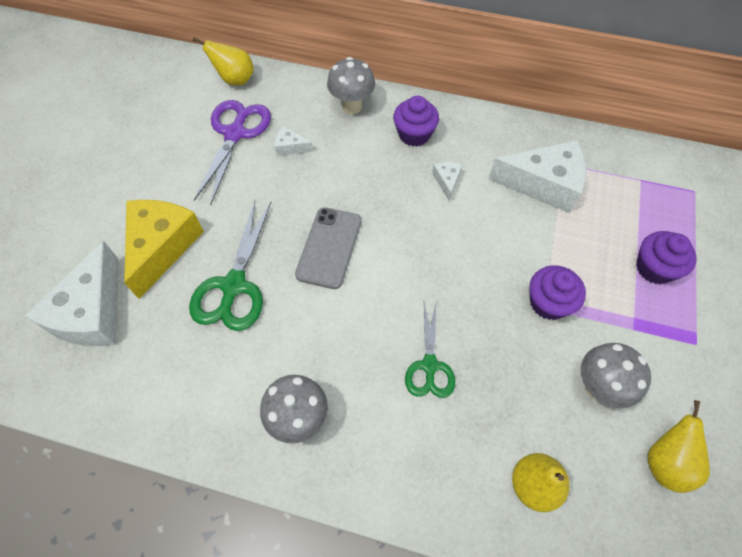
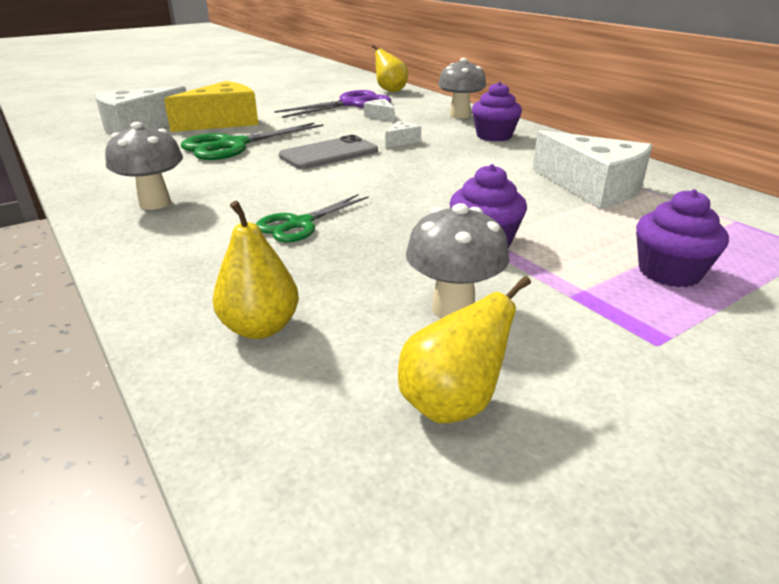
camera: 40 degrees right, 30 degrees down
white cheese [432,162,463,201] -> white cheese moved to [385,121,421,148]

